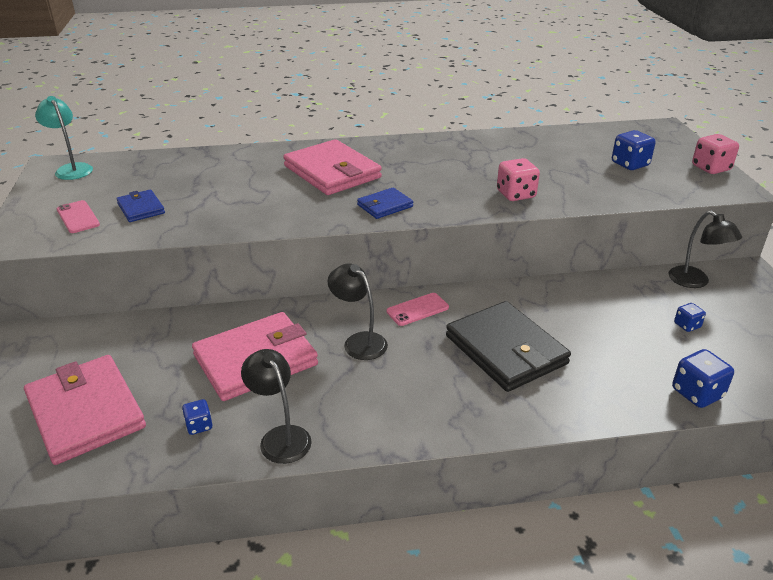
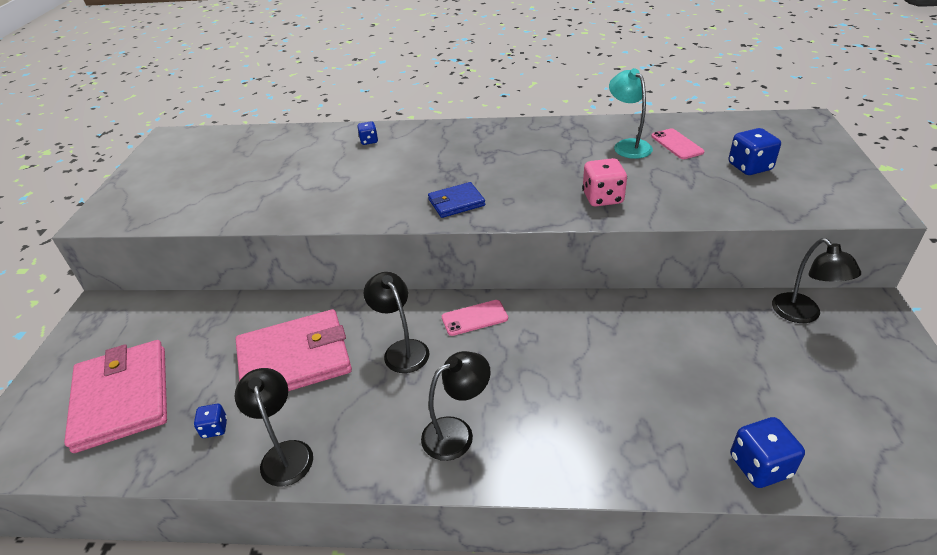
camera: 15 degrees right, 5 degrees up
turquoise lamp [35,96,93,180] -> turquoise lamp moved to [609,68,653,159]
pink phone [57,200,100,233] -> pink phone moved to [651,128,704,159]
blue wallet [116,189,165,222] -> none
pink wallet [283,139,382,195] -> none
black wallet [446,301,571,392] -> none
blue dice [674,303,706,332] -> blue dice moved to [357,121,378,145]
pink dice [692,134,739,174] -> none
none -> black lamp [421,351,491,461]

